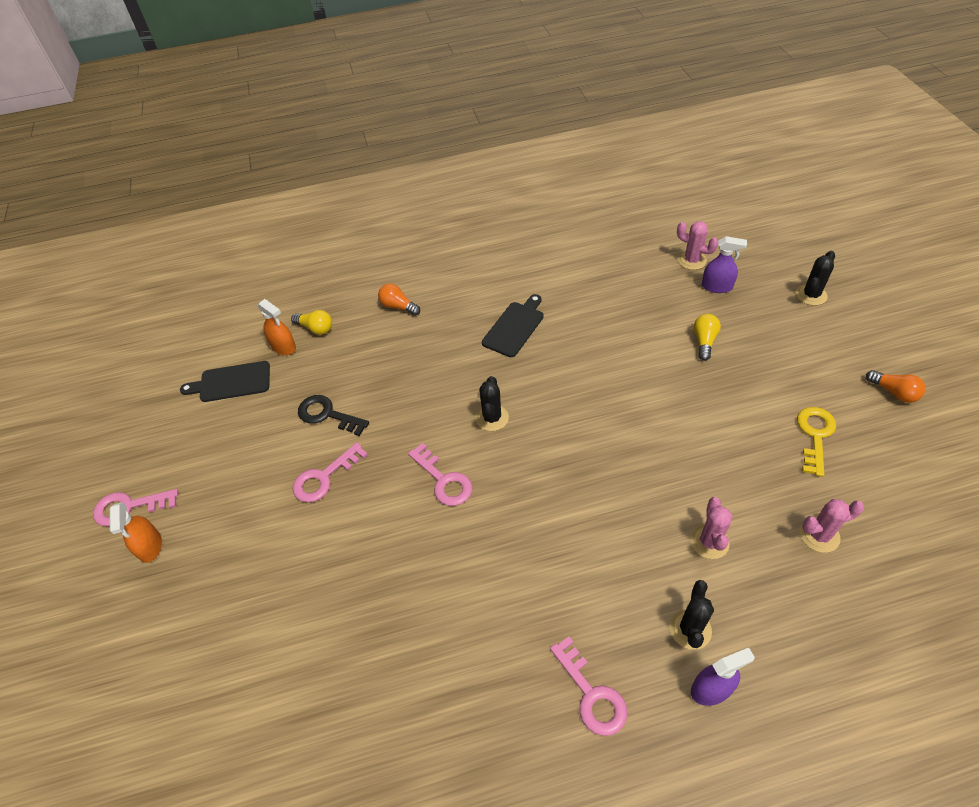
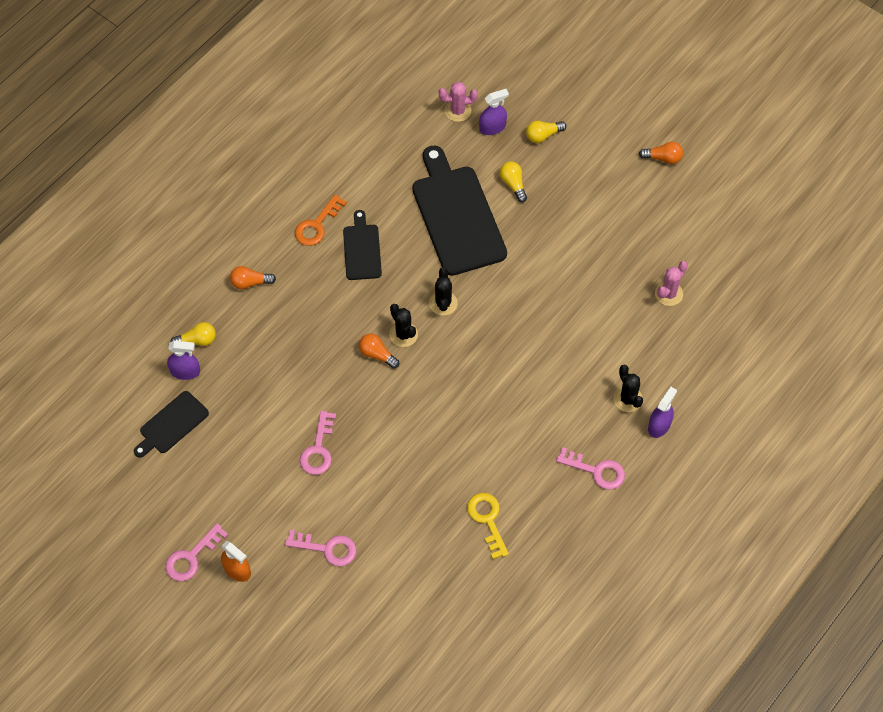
camera: 40 degrees left, 10 degrees up
orange spray bottle [257,299,296,355] -> purple spray bottle [167,341,200,380]
black key [298,395,369,436] -> none
pink key [408,443,472,506] -> pink key moved to [285,530,356,566]
pink cactus [690,497,733,559] -> none
black cactus [796,251,835,306] -> black cactus moved to [429,267,458,316]
yellow key [797,407,836,477] -> yellow key moved to [467,493,509,559]
none -> orange key [295,194,347,246]
none -> orange light bulb [359,334,399,369]
none -> black cutting board [412,145,507,276]
none -> yellow light bulb [526,121,566,143]

